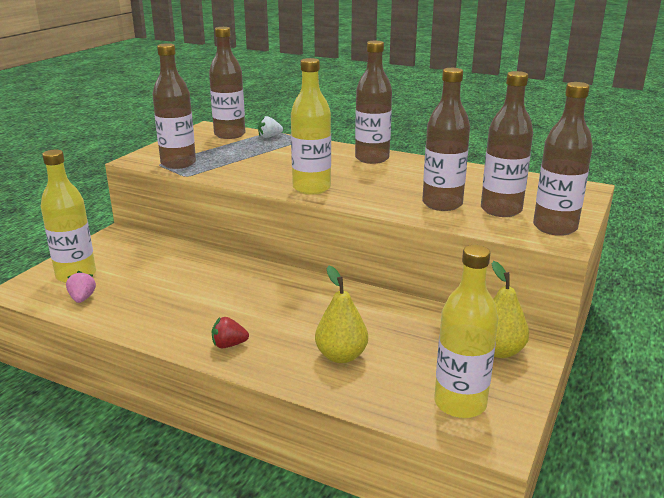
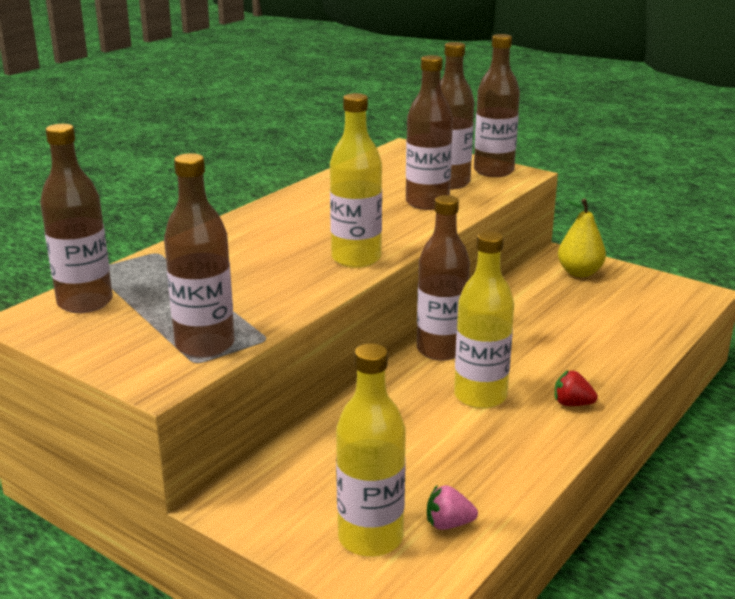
camera: 80 degrees left, 0 degrees up
red strawberry [212,317,249,348] -> red strawberry turned 105 degrees clockwise [555,370,598,406]
white strawberry [258,116,283,138] -> none
yellow pear [315,266,368,363] -> none
brown bottle [355,41,392,164] -> brown bottle moved to [417,195,470,361]
yellow bottle [434,245,498,418] -> yellow bottle moved to [454,231,514,409]

